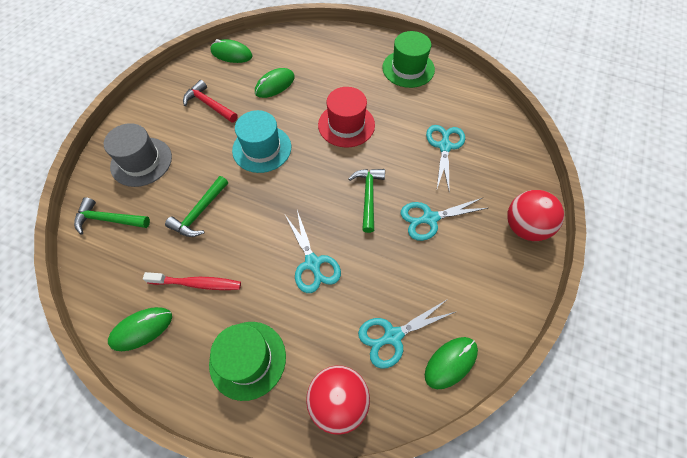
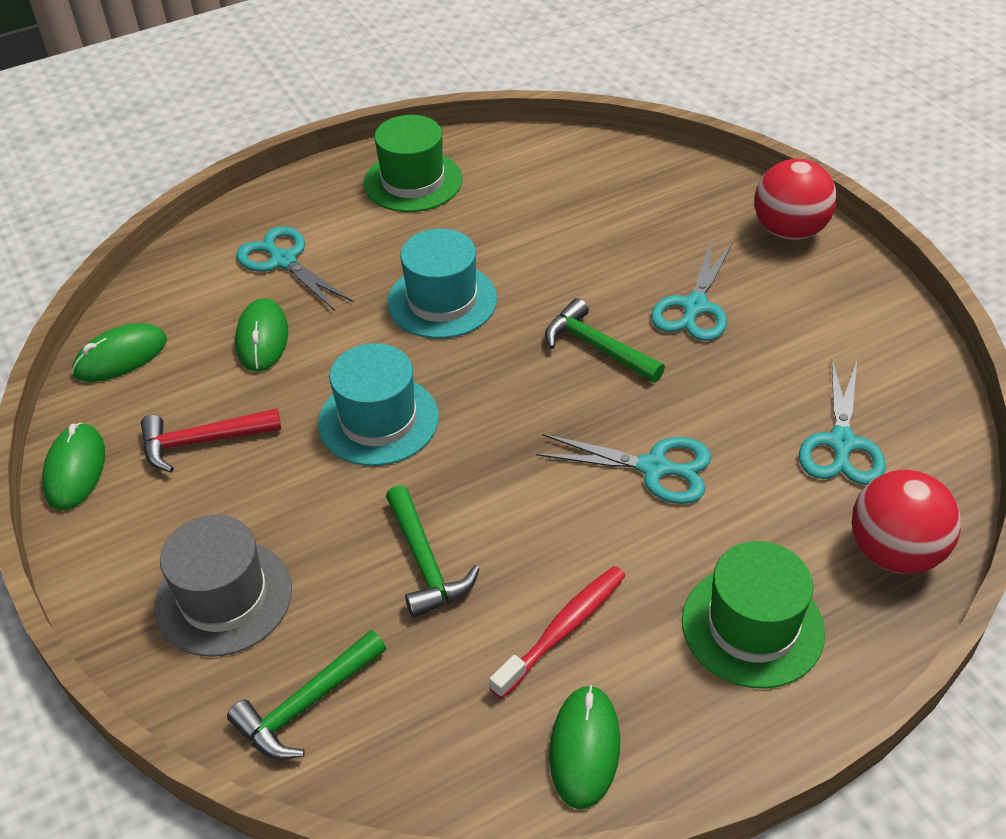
camera: 50 degrees left, 15 degrees down
red hat [318,87,375,148] -> turquoise hat [387,229,497,339]
green mouse [425,337,478,389] -> green mouse moved to [42,422,105,511]
turquoise scissors [426,125,465,190] -> turquoise scissors moved to [236,226,354,311]

